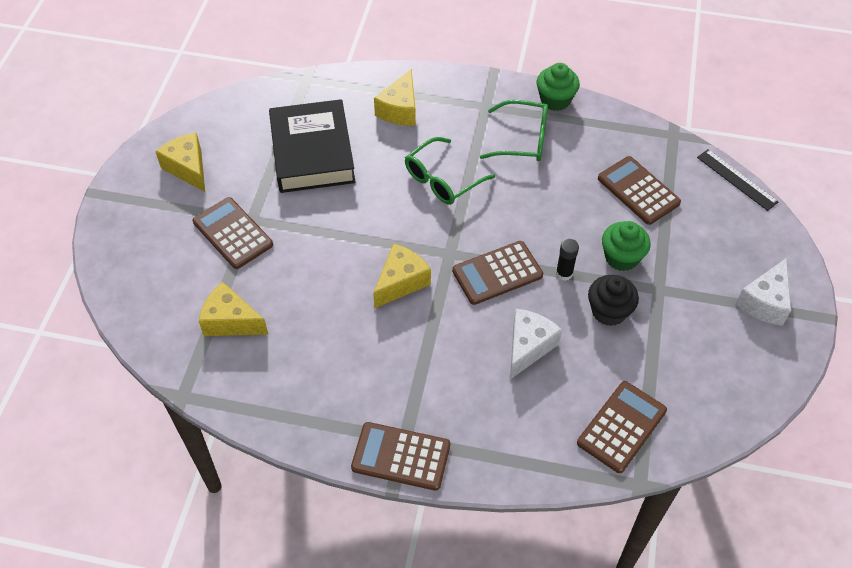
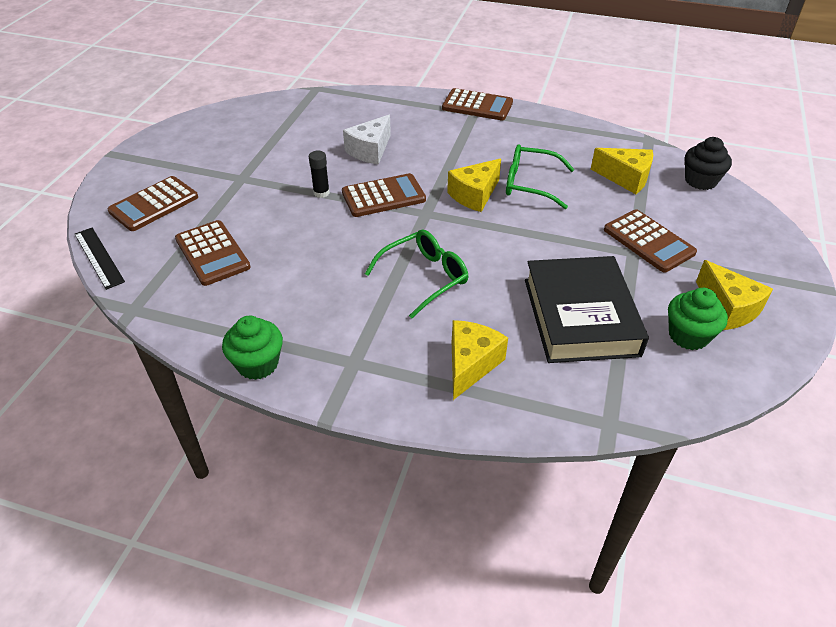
camera: 175 degrees left, 10 degrees down
green glasses [480,100,548,161] -> green glasses moved to [506,144,574,209]
brown calculator [577,381,667,473] -> brown calculator moved to [107,176,198,231]
black cupcake [588,275,639,326] -> black cupcake moved to [685,137,732,190]
green cupcake [602,221,651,271] -> green cupcake moved to [668,288,728,350]
white cheese [735,258,791,326] -> none

